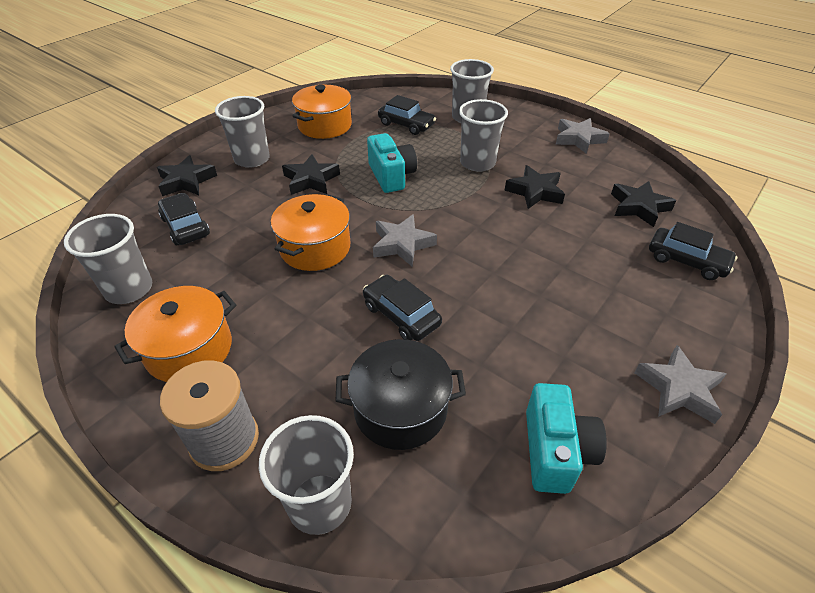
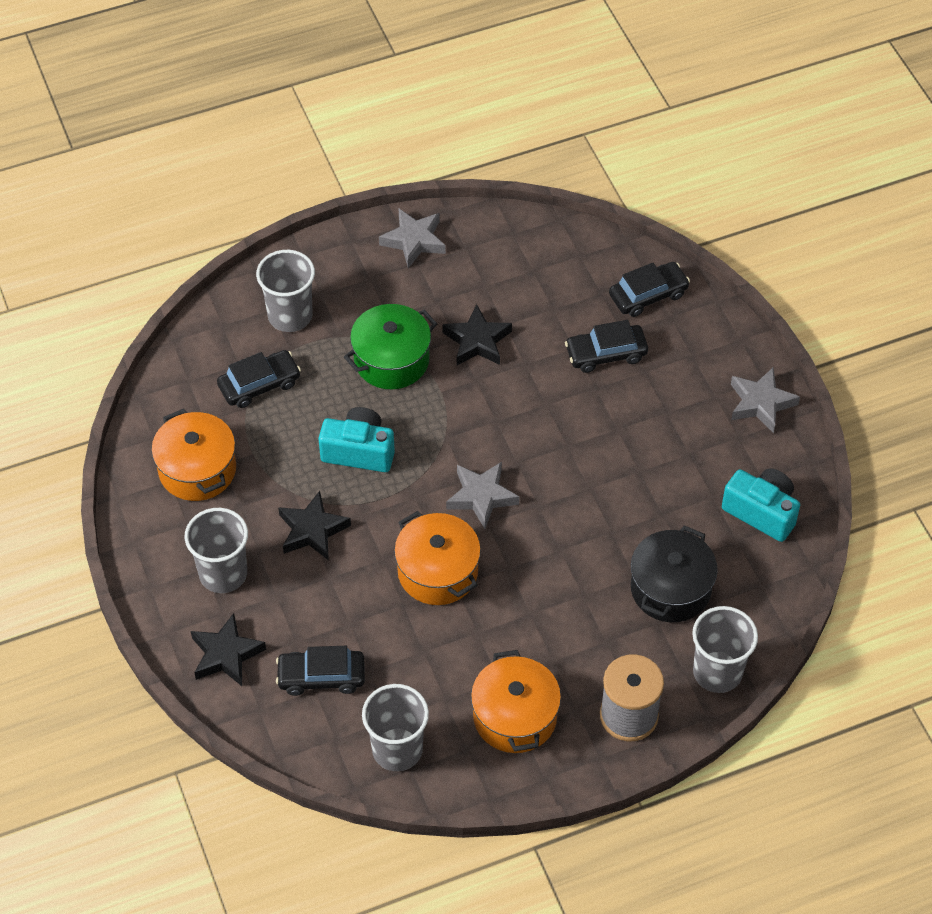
camera: 60 degrees left, 10 degrees up
black car [363,275,442,341] -> black car moved to [565,320,648,373]
grey cup [459,99,508,172] -> green pot [344,304,437,389]
black star [611,181,676,227] -> none

